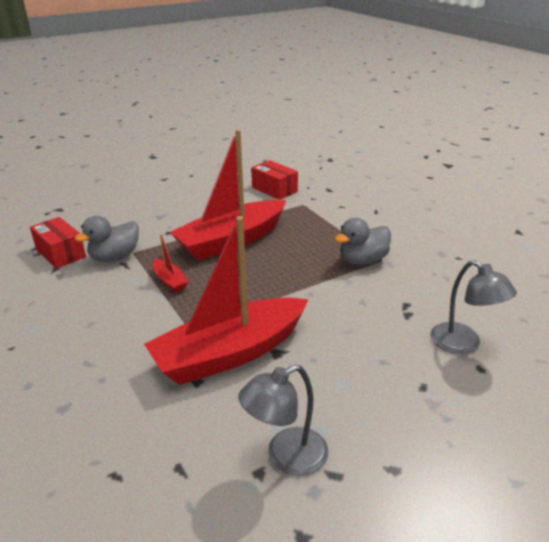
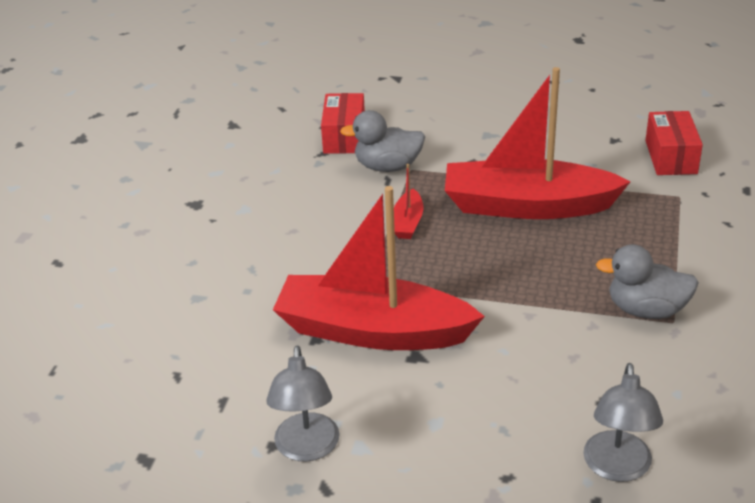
camera: 45 degrees right, 5 degrees up
grey lamp [238,365,328,476] -> grey lamp turned 105 degrees counterclockwise [266,346,340,462]

